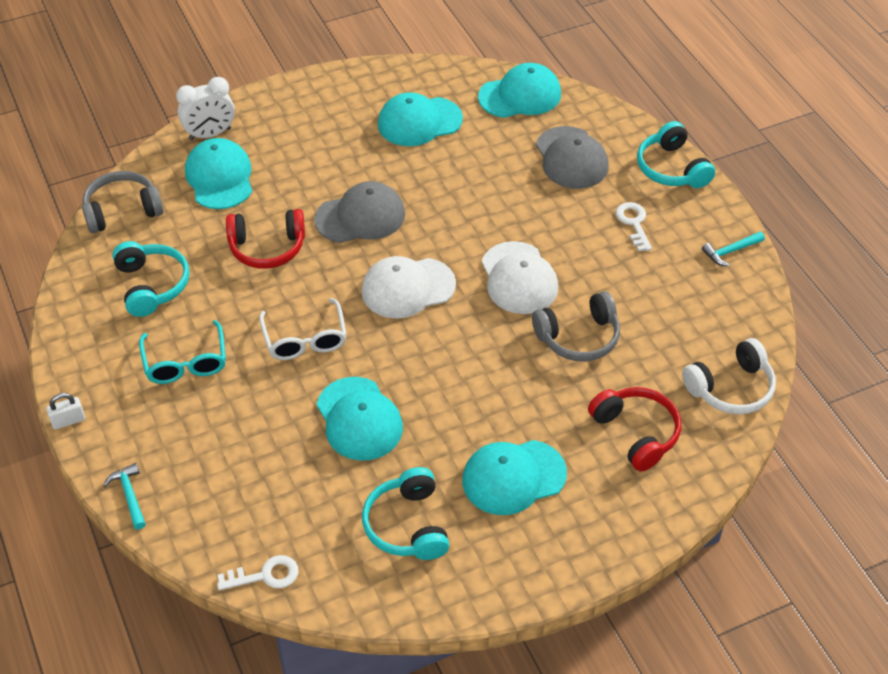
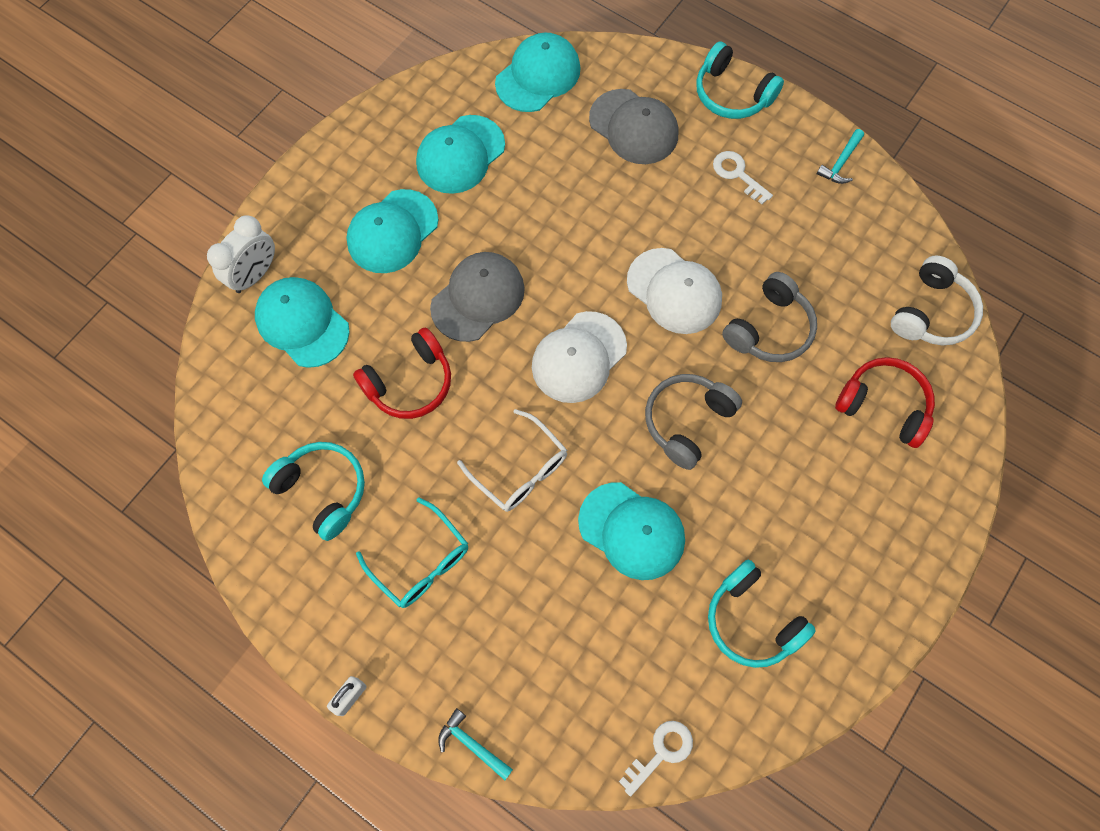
camera: 30 degrees left, 20 degrees up
grey headphones [82,171,163,233] -> grey headphones moved to [645,374,742,470]
turquoise cap [462,440,567,515] -> turquoise cap moved to [346,189,438,273]

